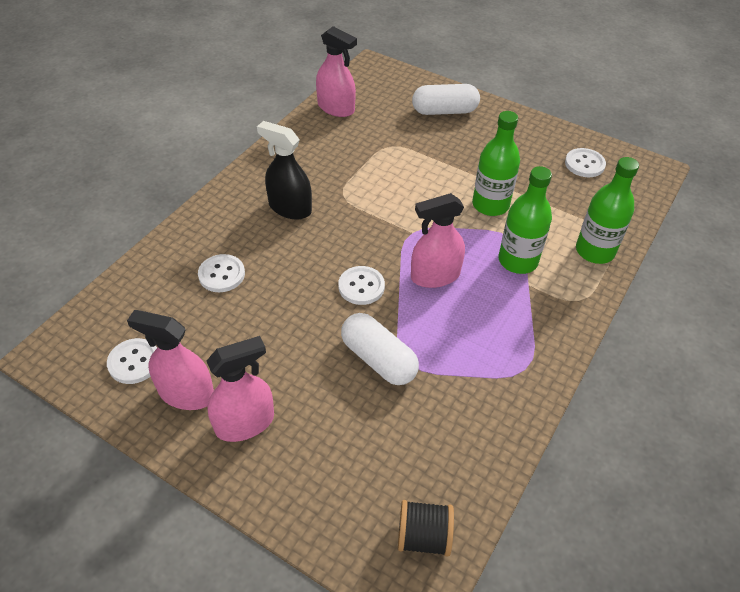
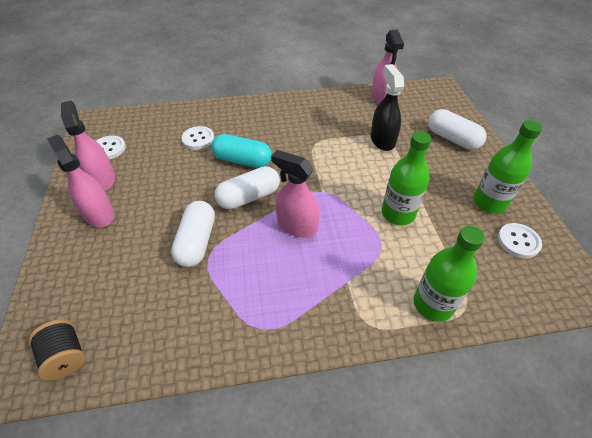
camera: 50 degrees right, 0 degrees up
pink spray bottle [207,336,274,442] -> pink spray bottle turned 150 degrees counterclockwise [47,135,114,228]
black spray bottle [257,121,312,219] -> black spray bottle moved to [371,64,404,151]
white button [338,266,385,305] -> white capsule [215,166,280,209]
green bottle [499,166,552,274] -> green bottle moved to [473,120,543,213]
none -> turquoise capsule [211,134,272,168]

